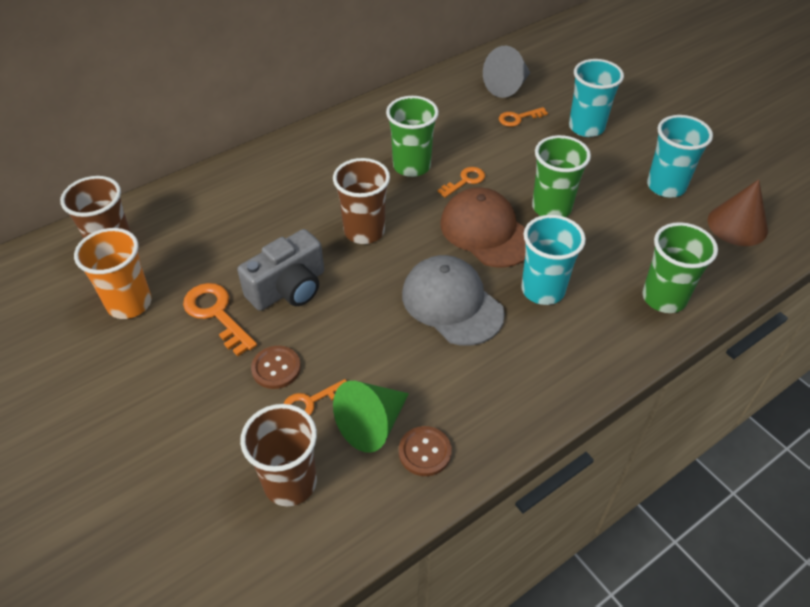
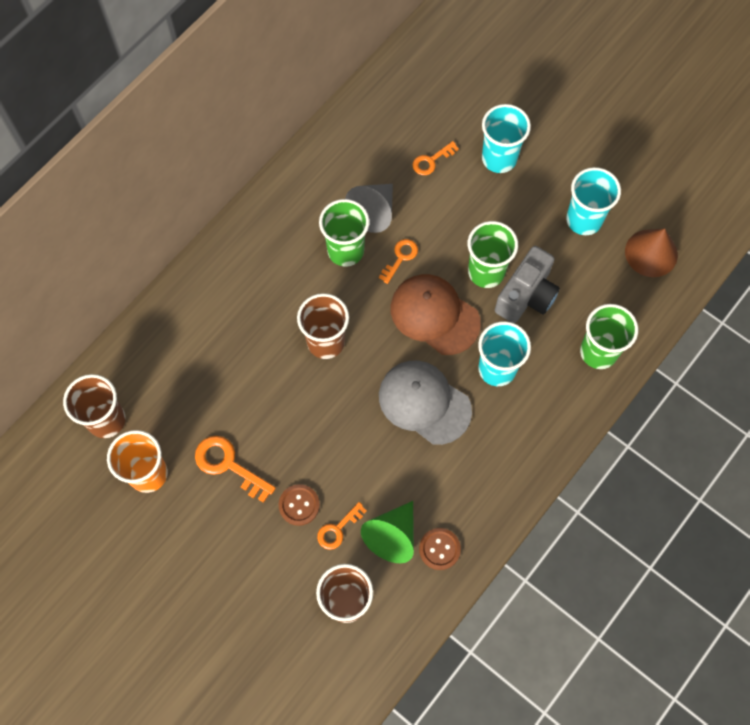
camera: 15 degrees left, 20 degrees up
grey camera [237,229,324,311] -> grey camera moved to [495,246,560,323]
grey cone [483,46,530,98] -> grey cone moved to [345,184,393,233]

